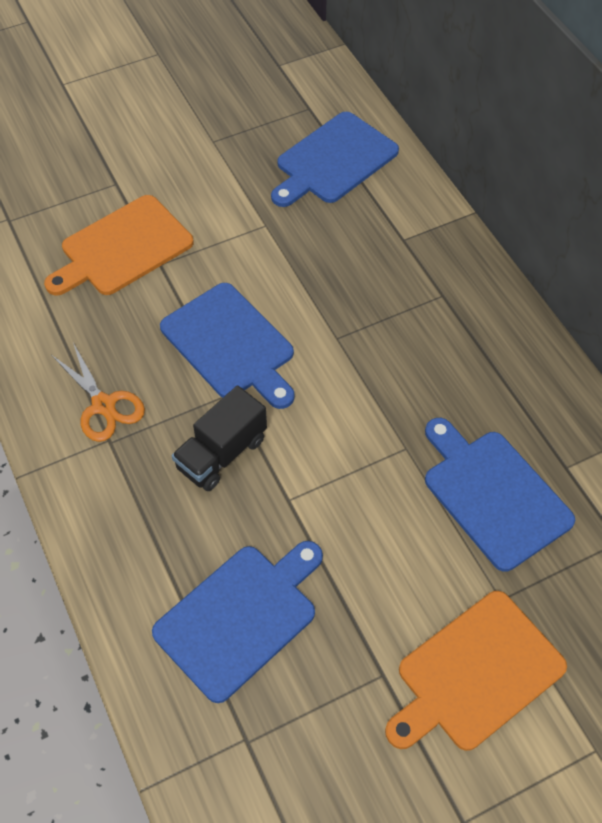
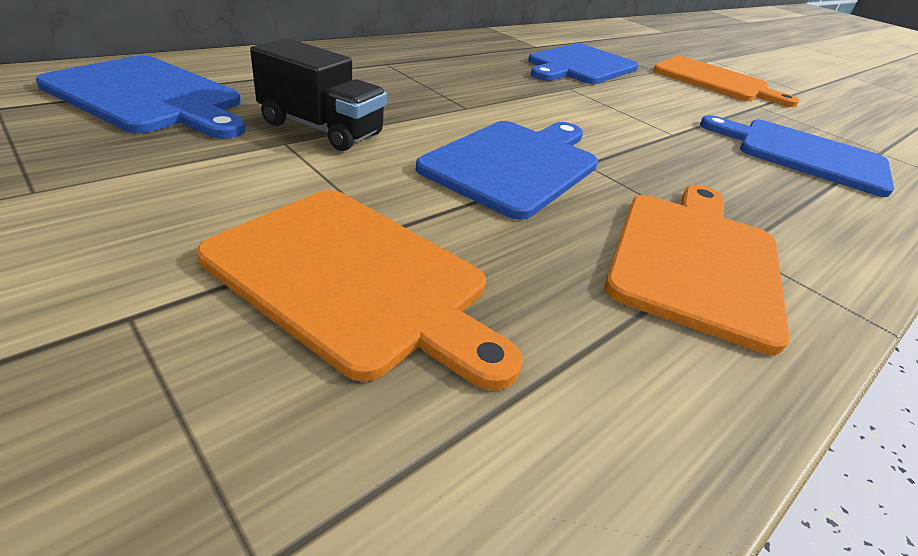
camera: 110 degrees left, 20 degrees down
orange scissors [51,343,145,442] -> orange cutting board [604,185,790,355]
black truck [172,386,267,491] -> black truck moved to [250,38,387,151]

